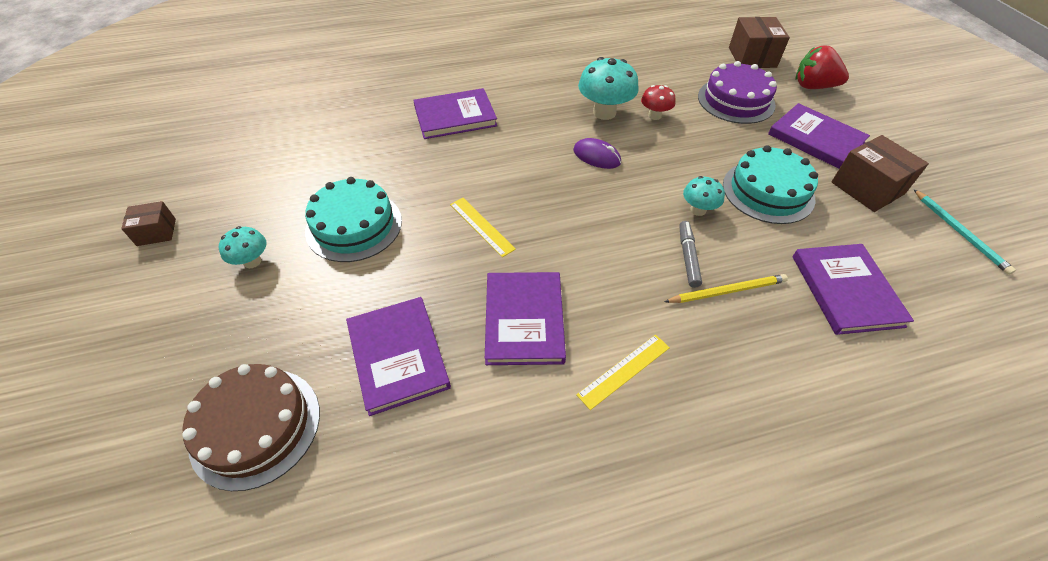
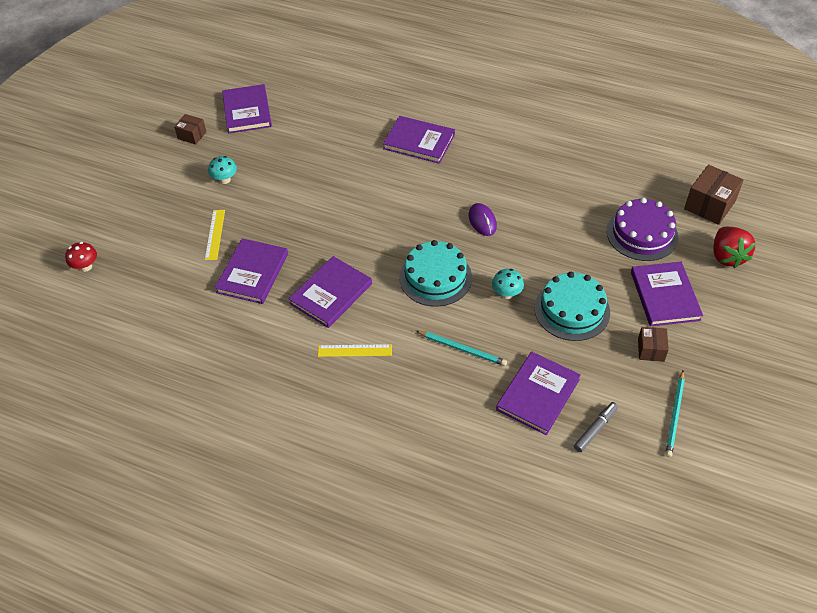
camera: 40 degrees right, 0 degrees up
brown cake [182,364,320,491] -> none
turquoise cake [305,177,402,262] -> turquoise cake moved to [399,240,472,307]
yellow ruler [450,198,516,257] -> yellow ruler moved to [205,210,225,260]
turquoise mushroom [578,57,639,120] -> none
red mushroom [641,85,675,120] -> red mushroom moved to [65,242,97,272]
yellow pencil [664,274,788,303] -> turquoise pencil [416,331,507,366]
grey marker [680,221,702,288] -> grey marker moved to [574,402,618,452]
red strawberry [796,46,849,89] -> red strawberry turned 150 degrees counterclockwise [714,227,756,268]
brown box [831,135,929,212] -> brown box [638,327,669,362], size x0.59
none -> purple book [222,84,272,134]

